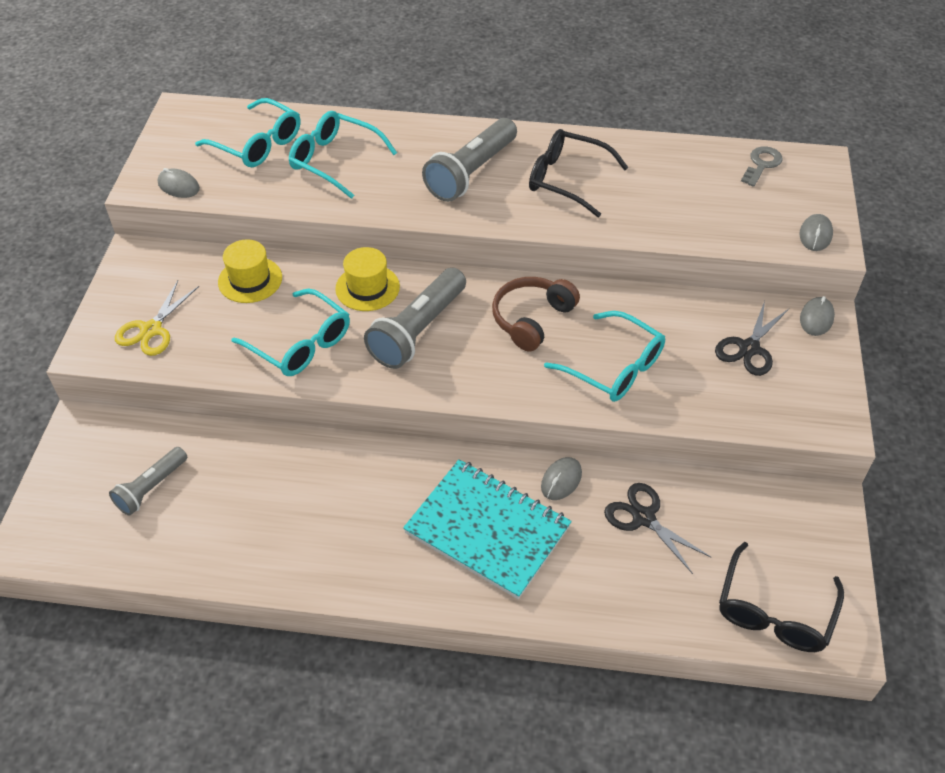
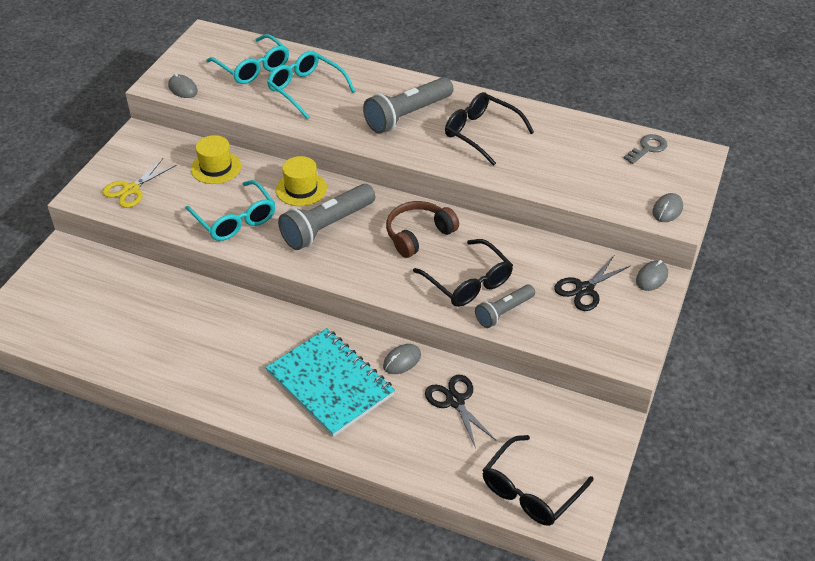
camera: 15 degrees right, 5 degrees down
grey flashlight [109,447,187,516] -> grey flashlight moved to [475,284,535,328]
turquoise glasses [544,311,665,402] -> black glasses [413,239,513,307]

